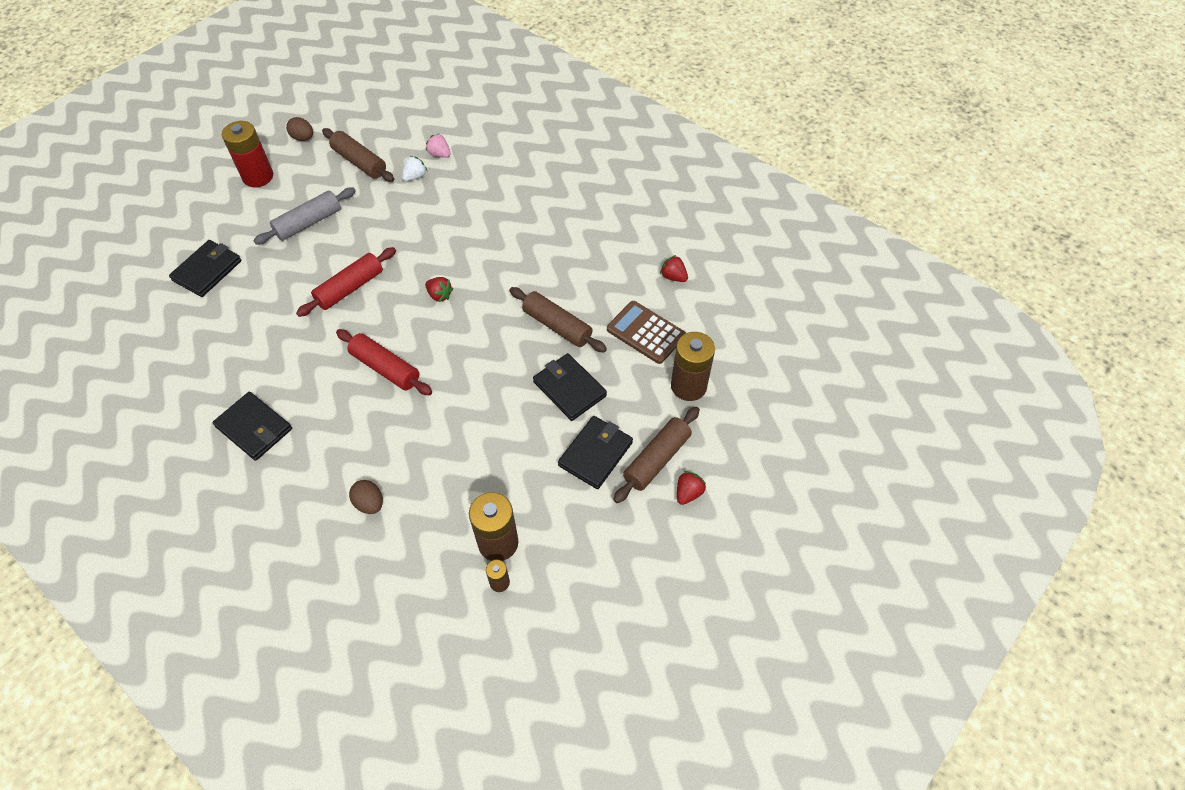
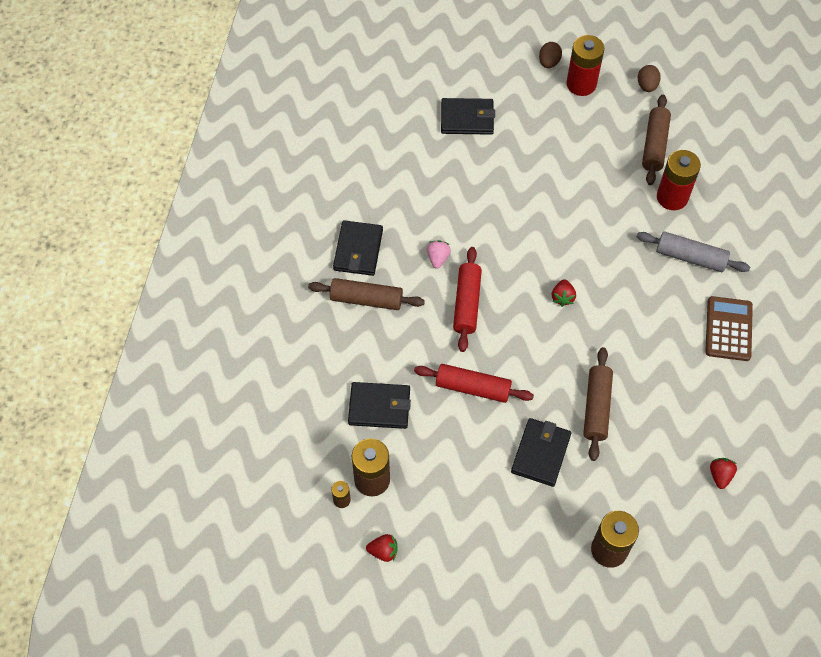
camera: 60 degrees right, 5 degrees up
grey rolling pin [253,188,356,244] -> grey rolling pin moved to [637,231,750,272]
red rolling pin [296,247,396,317] -> red rolling pin moved to [414,364,534,403]
brown egg [349,480,383,514] -> brown egg moved to [539,42,562,68]
white strawberry [402,156,427,181] -> red battery [657,150,701,210]
pink strawberry [426,134,450,158] -> pink strawberry moved to [427,240,451,269]
black wallet [558,416,633,489] -> black wallet moved to [348,382,411,429]
brown calculator [607,301,686,364] -> brown calculator moved to [705,296,753,361]
brown rolling pin [613,407,700,503] -> brown rolling pin moved to [308,278,425,310]
red strawberry [677,471,706,505] -> red strawberry moved to [366,534,398,562]

